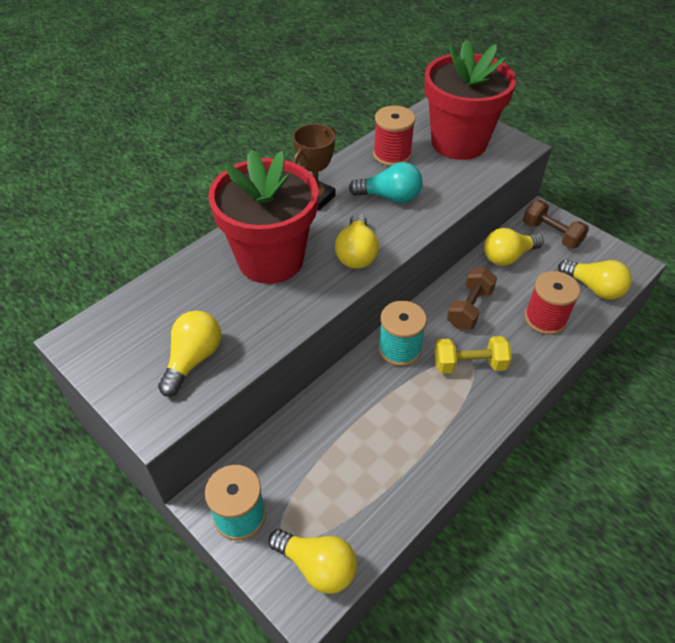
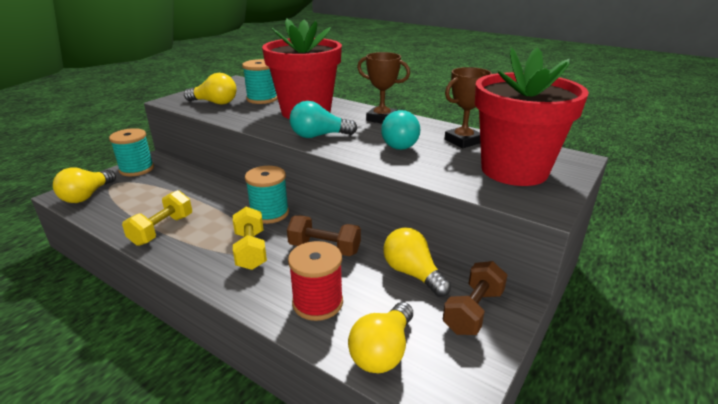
camera: 80 degrees right, 20 degrees down
yellow light bulb [335,213,379,269] -> turquoise light bulb [290,101,357,138]
red spool [373,106,415,166] -> brown trophy [445,67,492,148]
none -> yellow dumbbell [122,190,192,246]
none -> turquoise spool [242,59,278,104]

